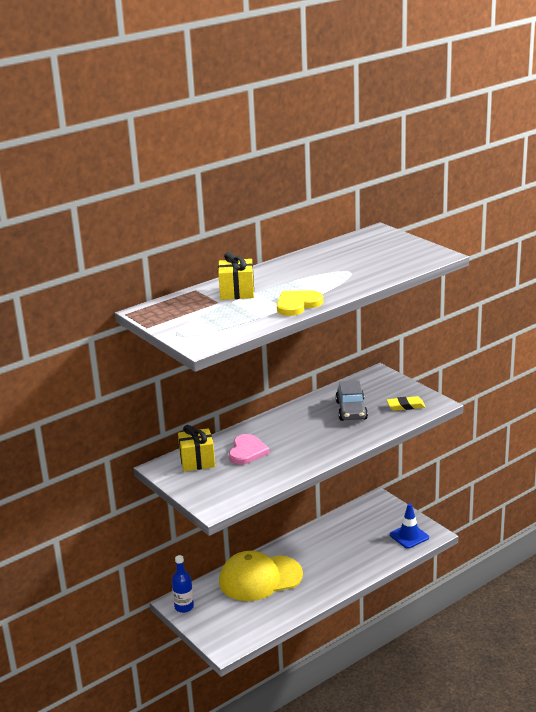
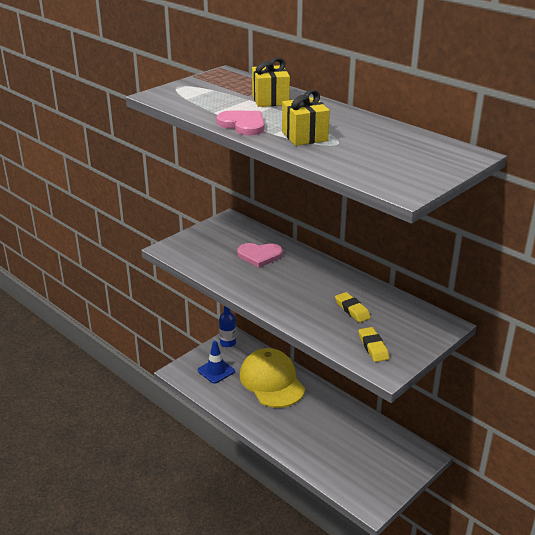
camera: 80 degrees right, 5 degrees up
yellow gift [178,425,215,472] -> yellow gift moved to [282,90,330,146]
yellow heart [277,290,323,316] -> pink heart [217,110,265,135]
grey car [335,380,368,421] -> yellow eraser [335,292,371,323]
blue traffic cone [390,503,429,549] -> blue traffic cone moved to [198,341,235,384]

